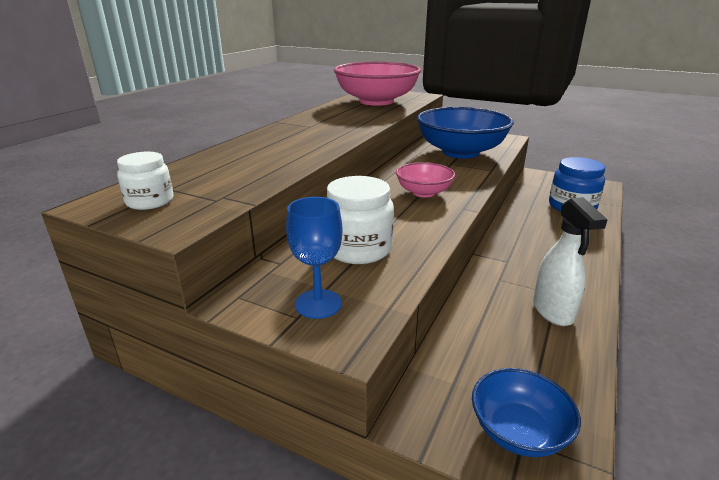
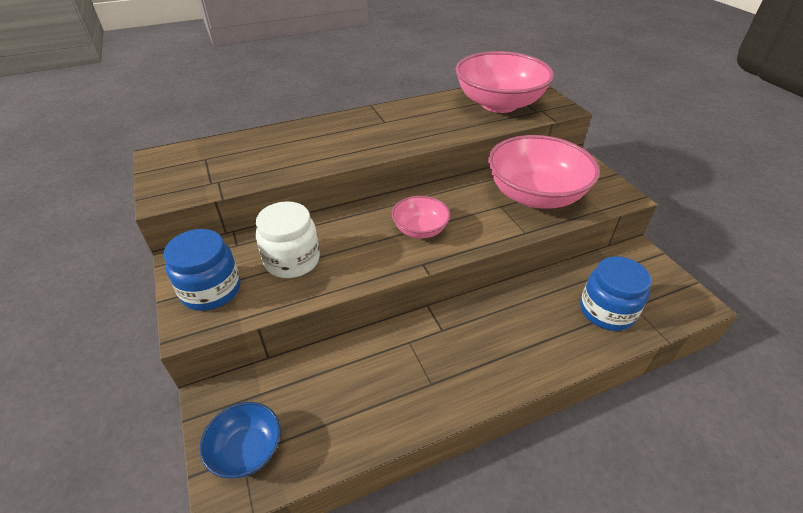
camera: 40 degrees right, 15 degrees up
white jar [117,152,174,210] -> none
blue goblet [286,197,343,319] -> blue jar [164,229,241,311]
blue bowl [417,107,514,159] -> pink bowl [488,135,600,209]
white spray bottle [533,197,608,326] -> none

